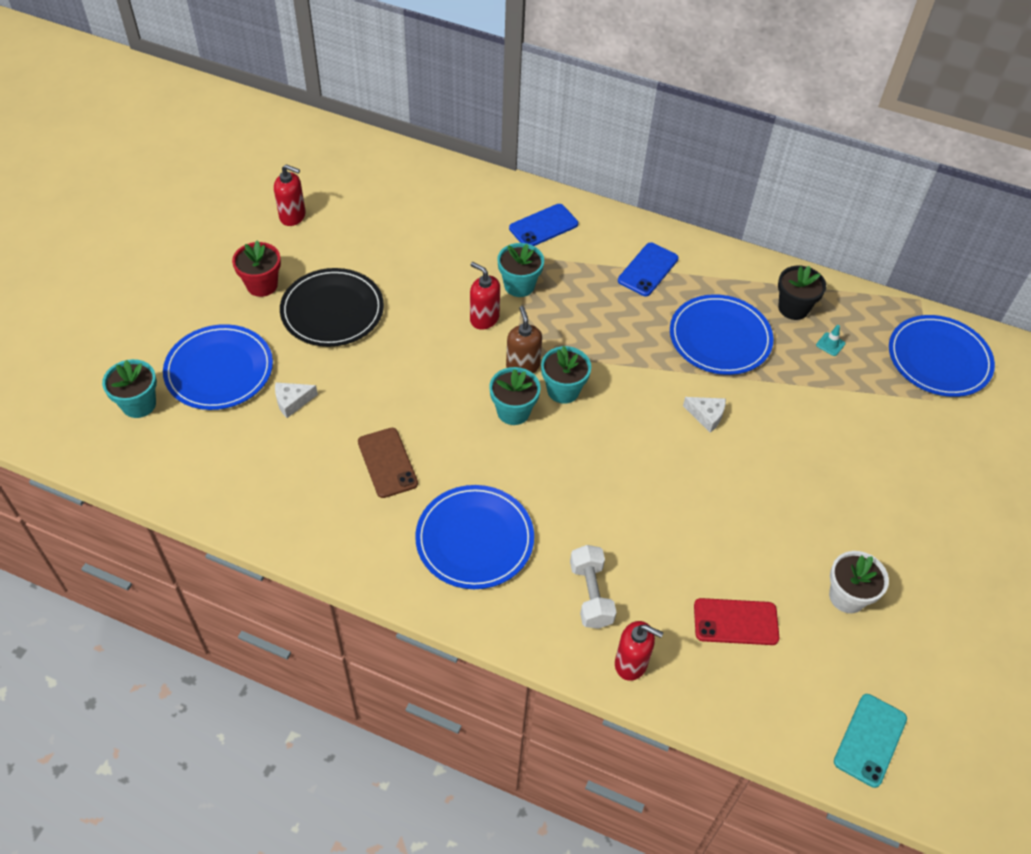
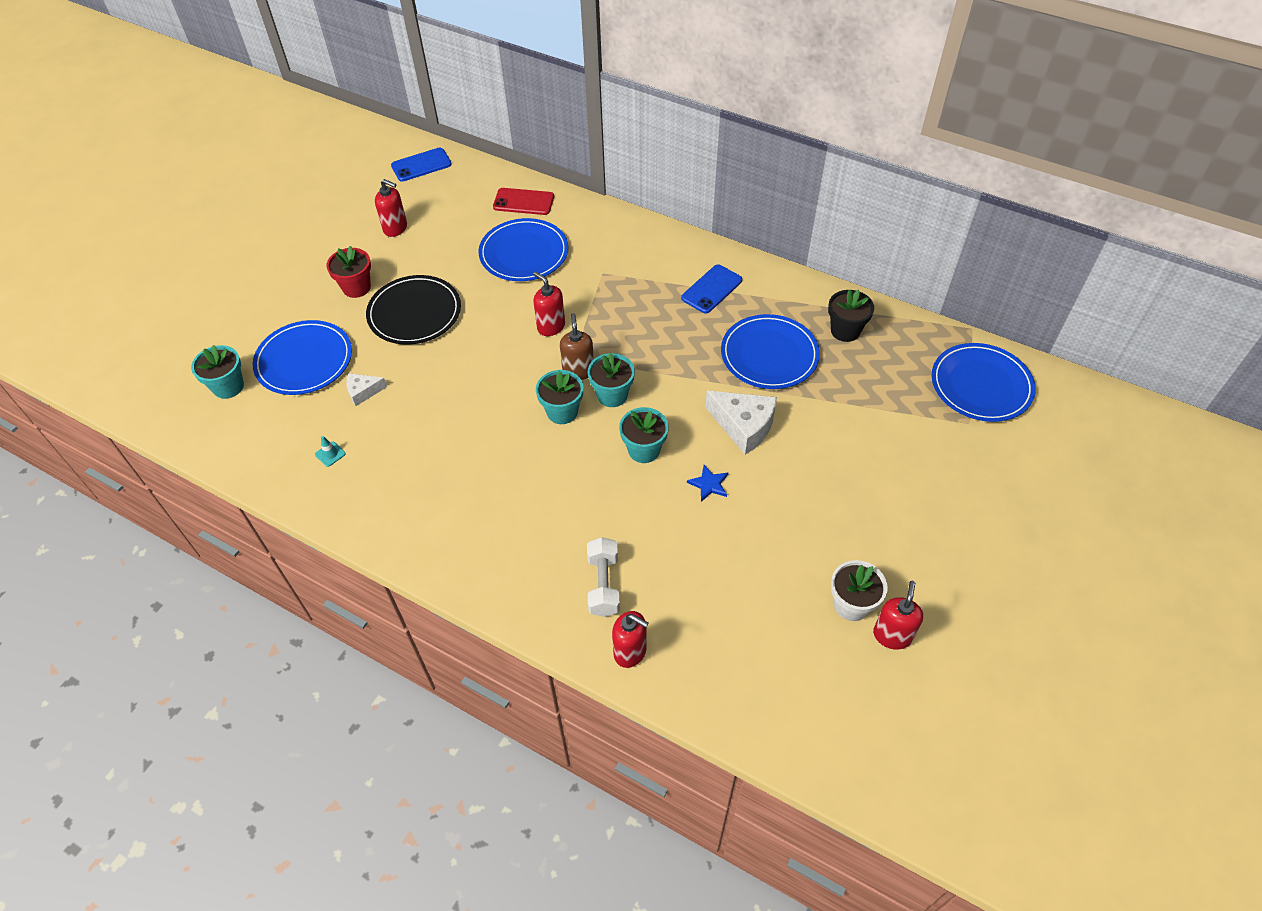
camera: 10 degrees right, 0 degrees up
brown phone [358,428,418,498] -> none
blue plate [415,485,534,589] -> blue plate moved to [478,218,568,281]
turquoise flower pot [497,243,544,297] -> turquoise flower pot moved to [619,407,669,463]
blue phone [509,204,578,246] -> blue phone moved to [391,148,452,182]
white cheese [683,397,726,433] -> white cheese [705,391,777,455], size x1.81
red phone [694,598,779,645] -> red phone moved to [493,188,554,215]
turquoise traffic cone [816,325,845,356] -> turquoise traffic cone moved to [315,436,346,467]
turquoise phone [834,694,907,788] -> none
none -> blue star [687,465,728,502]
none -> red soap dispenser [873,581,923,650]

